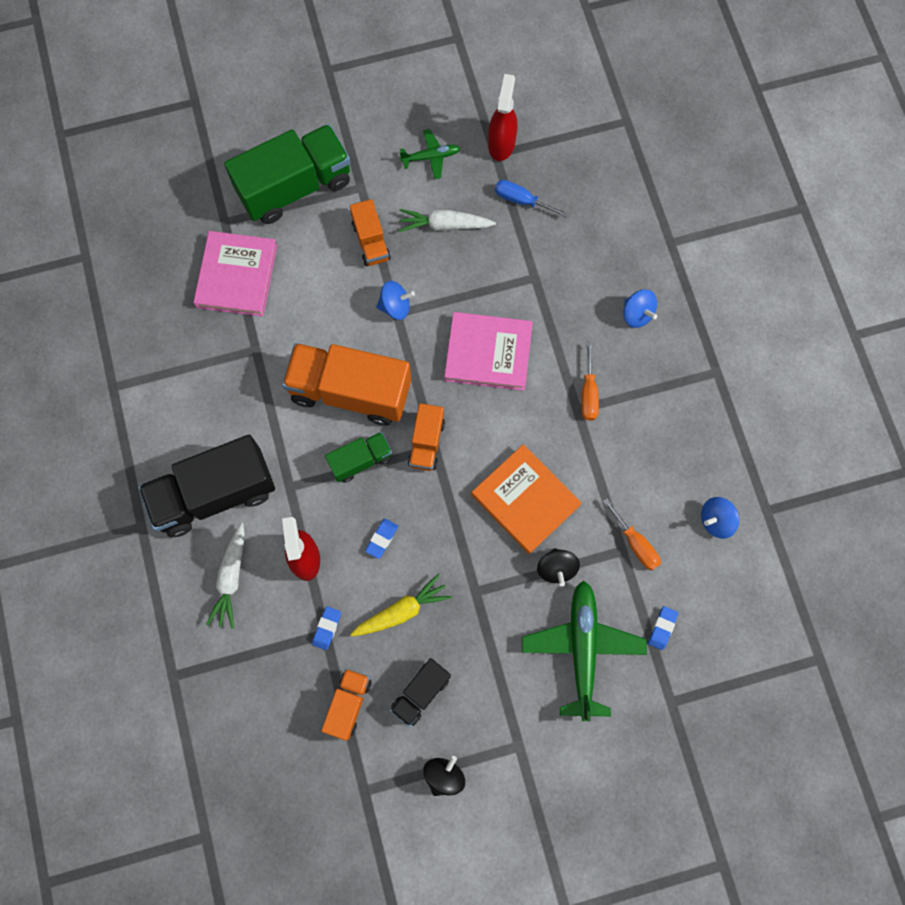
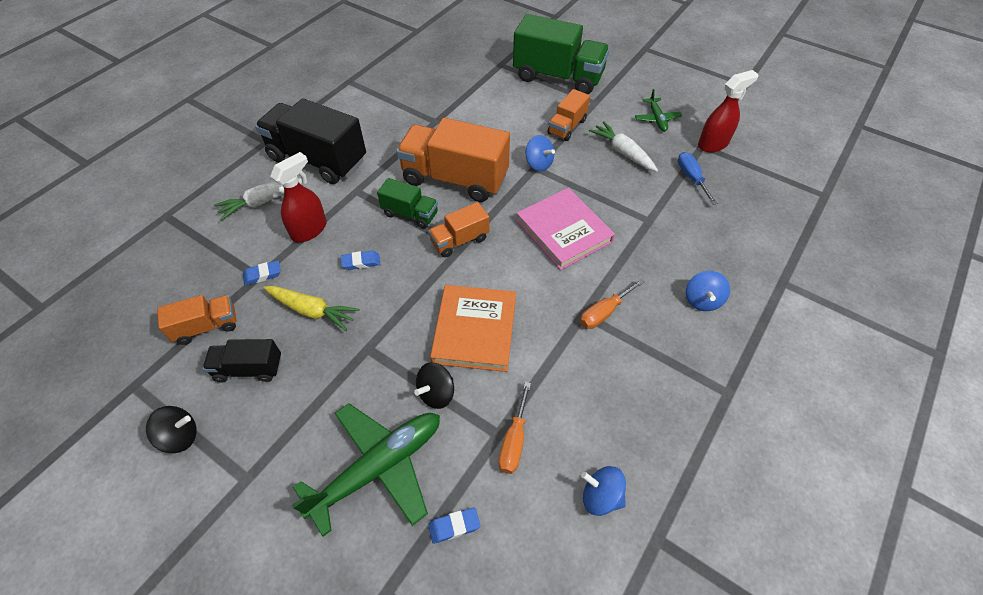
camera: 50 degrees right, 20 degrees down
pink book [193,231,277,317] -> none
orange truck [282,343,411,425] -> orange truck turned 45 degrees counterclockwise [396,118,510,202]
green plane [399,129,460,179] -> green plane turned 45 degrees clockwise [635,89,682,132]

